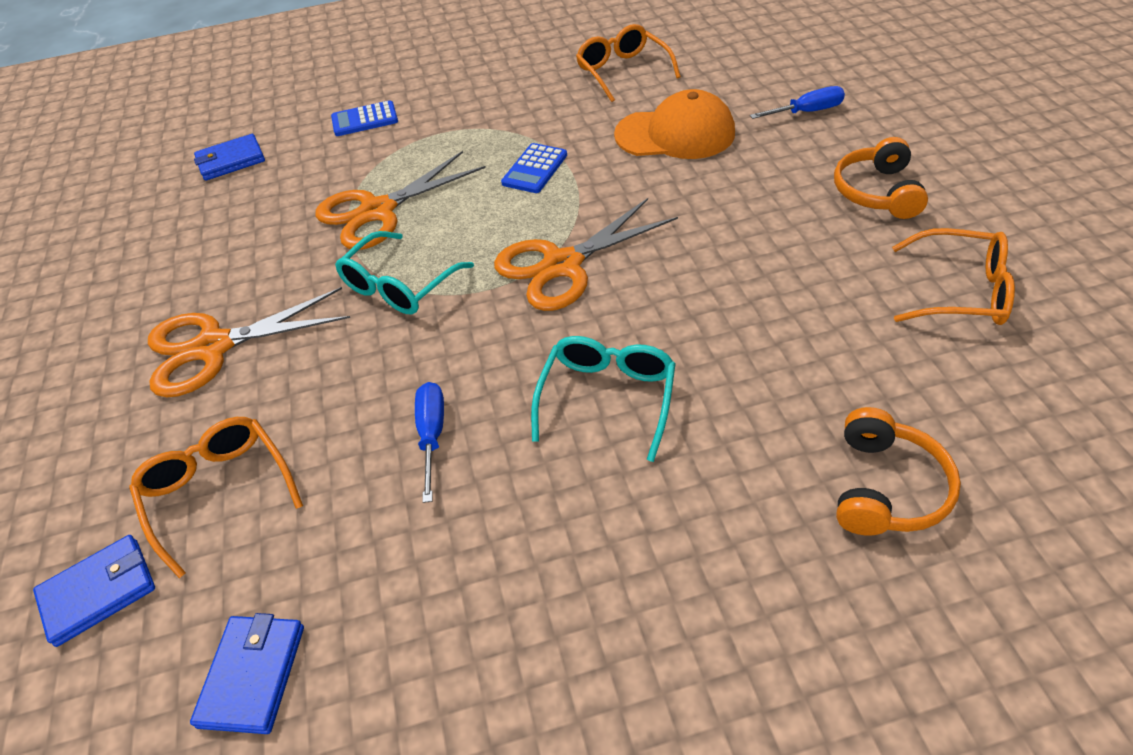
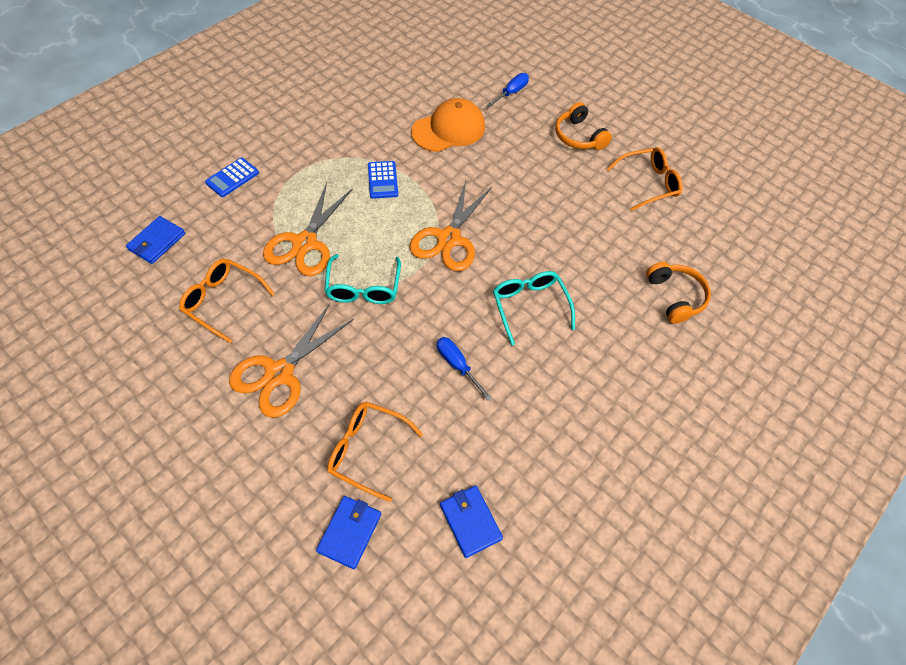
camera: 40 degrees left, 10 degrees up
orange glasses [576,24,681,102] -> orange glasses moved to [179,259,275,343]

